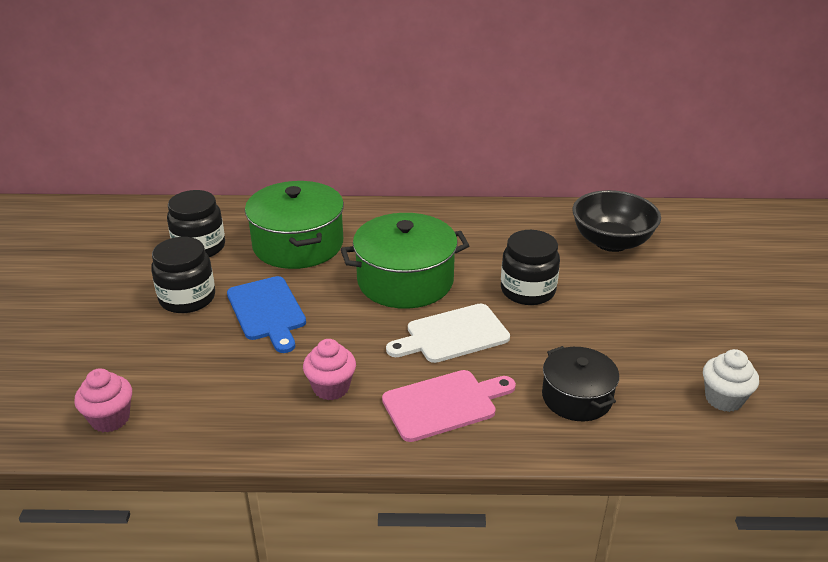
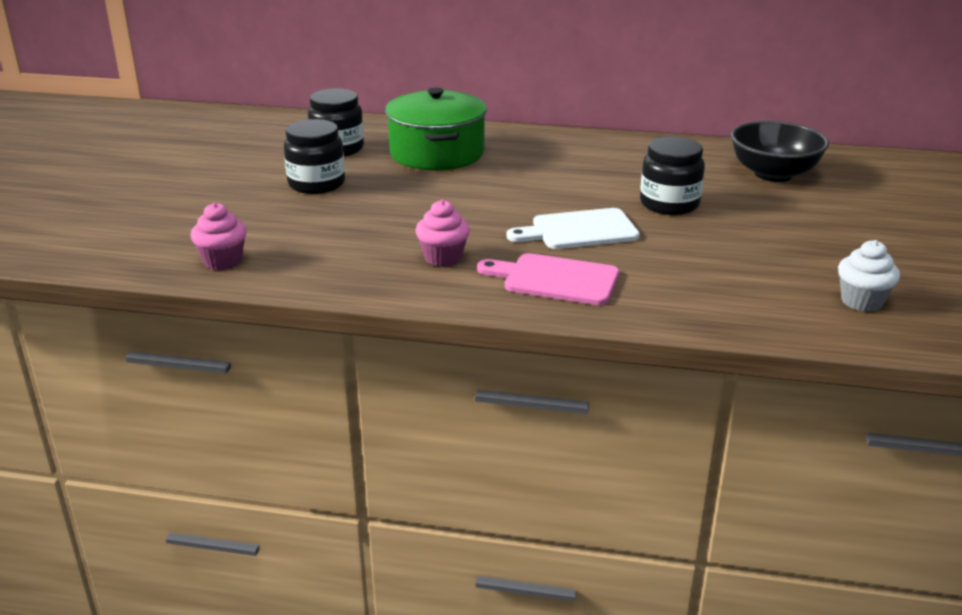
camera: 10 degrees right, 5 degrees down
blue cutting board [227,276,306,353] -> none
green pot [341,213,470,309] -> none
pink cutting board [382,370,516,442] -> pink cutting board turned 150 degrees counterclockwise [477,253,619,305]
black pot [542,346,619,421] -> none

